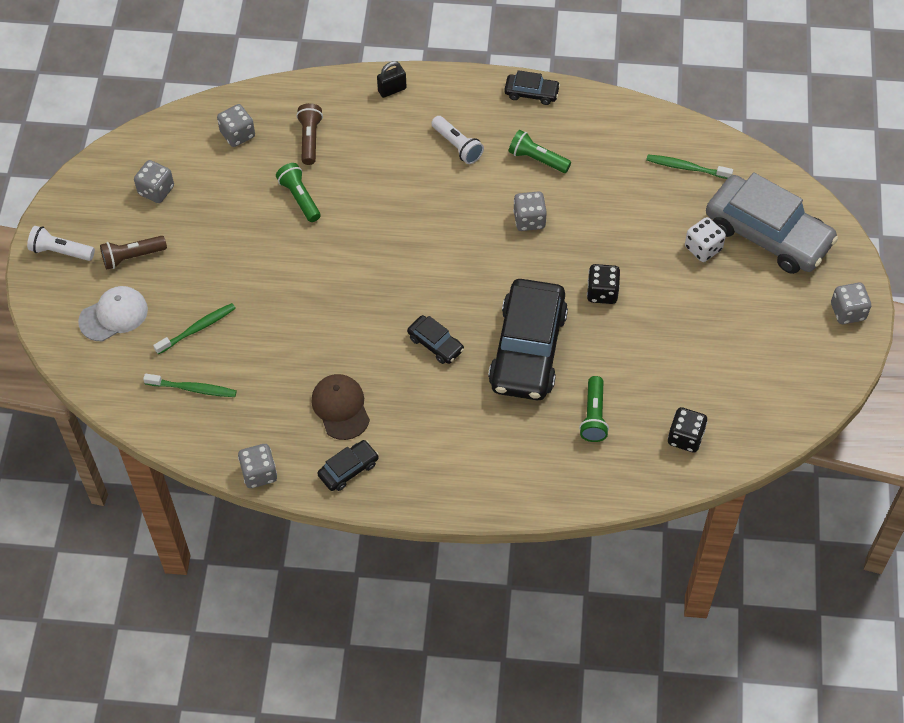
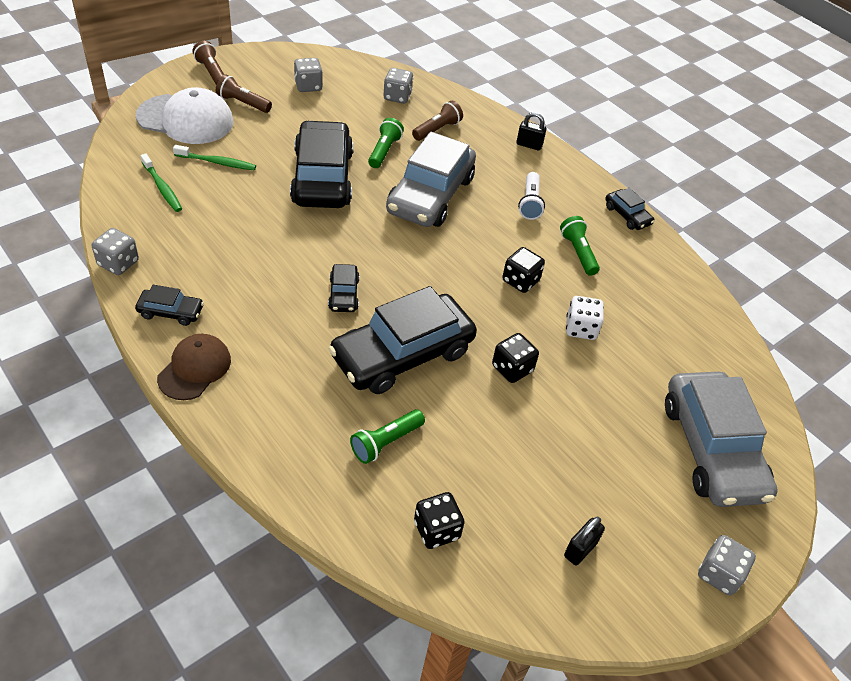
camera: 40 degrees right, 10 degrees down
white flashlight [27,226,95,261] -> brown flashlight [192,41,224,85]
white cap [78,286,148,341] -> white cap [136,87,233,144], size x1.55
brown cap [311,374,370,440] -> brown cap moved to [157,334,231,400]
grey dice [513,191,547,231] -> black dice [502,247,545,293]
green toothbrush [646,154,733,179] -> none
white dice [685,217,726,262] -> white dice moved to [566,296,604,340]
none -> black car [290,120,353,208]
none -> grey car [386,132,476,227]
none -> black padlock [564,517,605,566]

